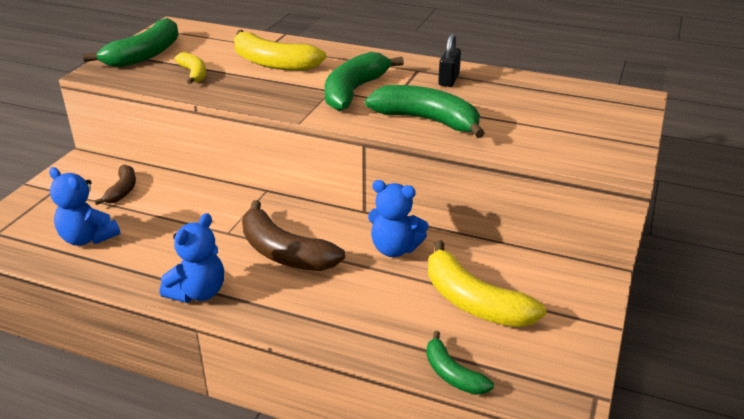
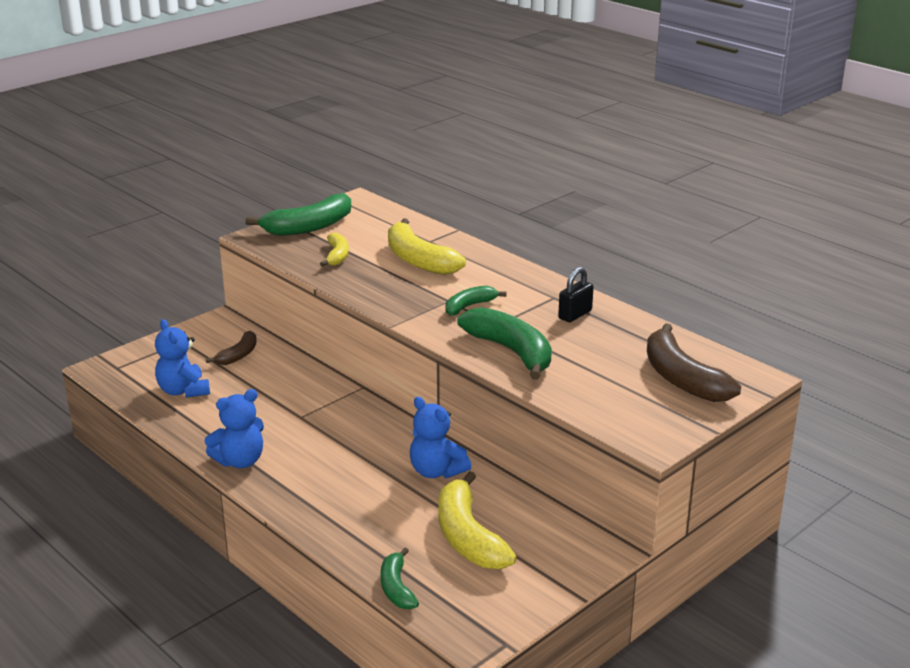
camera: 25 degrees right, 5 degrees down
brown banana [242,200,345,271] -> brown banana moved to [647,323,741,402]
green banana [325,52,404,111] -> green banana [445,286,507,316], size x0.56

